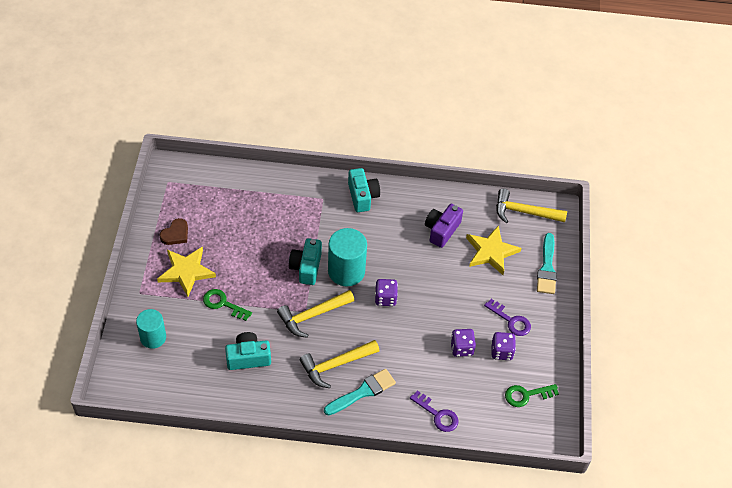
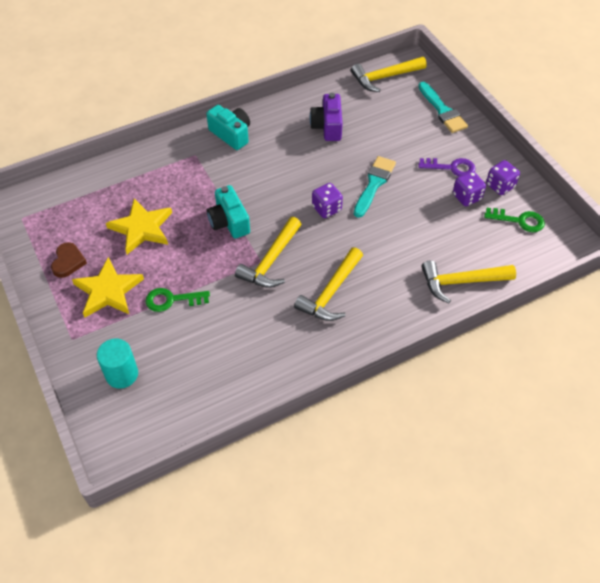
camera: 30 degrees left, 0 degrees up
turquoise camera [225,332,271,370] -> none
turquoise brush [324,369,396,416] -> turquoise brush moved to [354,156,396,218]
turquoise cylinder [328,228,367,286] -> none
purple key [410,390,459,432] -> yellow hammer [422,260,516,303]
purple dice [450,329,476,357] -> purple dice moved to [486,160,520,195]
yellow star [466,226,521,275] -> yellow star moved to [106,198,172,254]
green key [505,384,559,407] -> green key turned 120 degrees counterclockwise [484,208,545,232]

